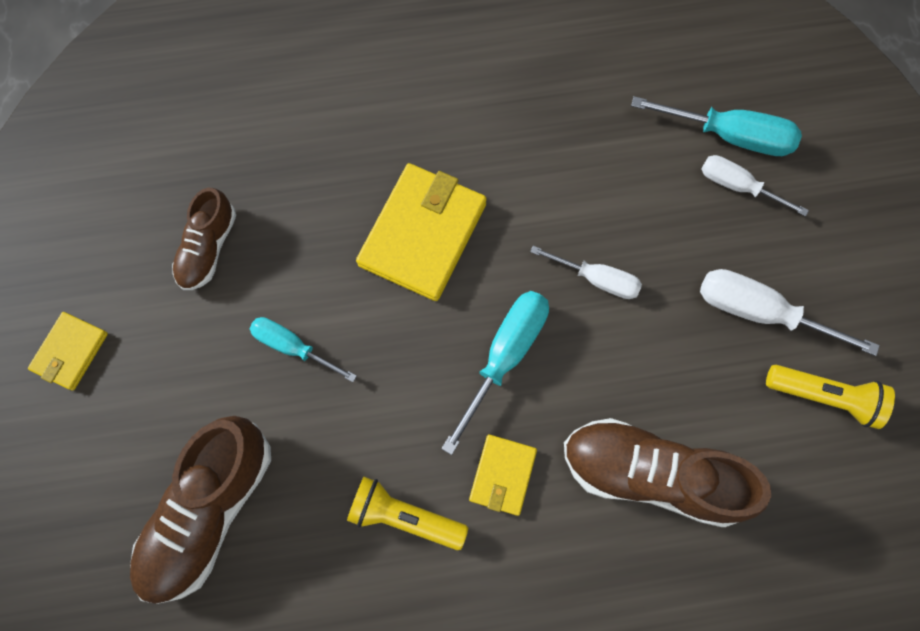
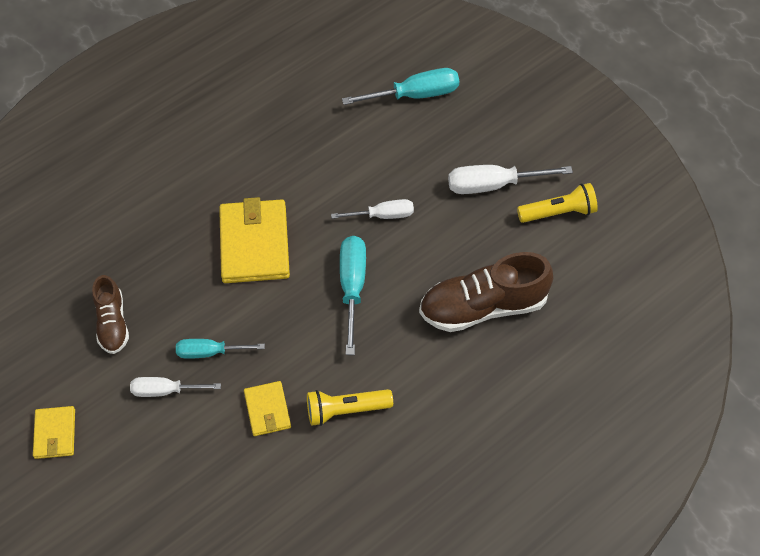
camera: 30 degrees left, 15 degrees down
brown shoe [130,416,271,604] -> none
yellow wallet [469,434,537,516] -> yellow wallet moved to [244,381,291,436]
white screwdriver [701,155,809,216] -> white screwdriver moved to [130,377,221,397]

